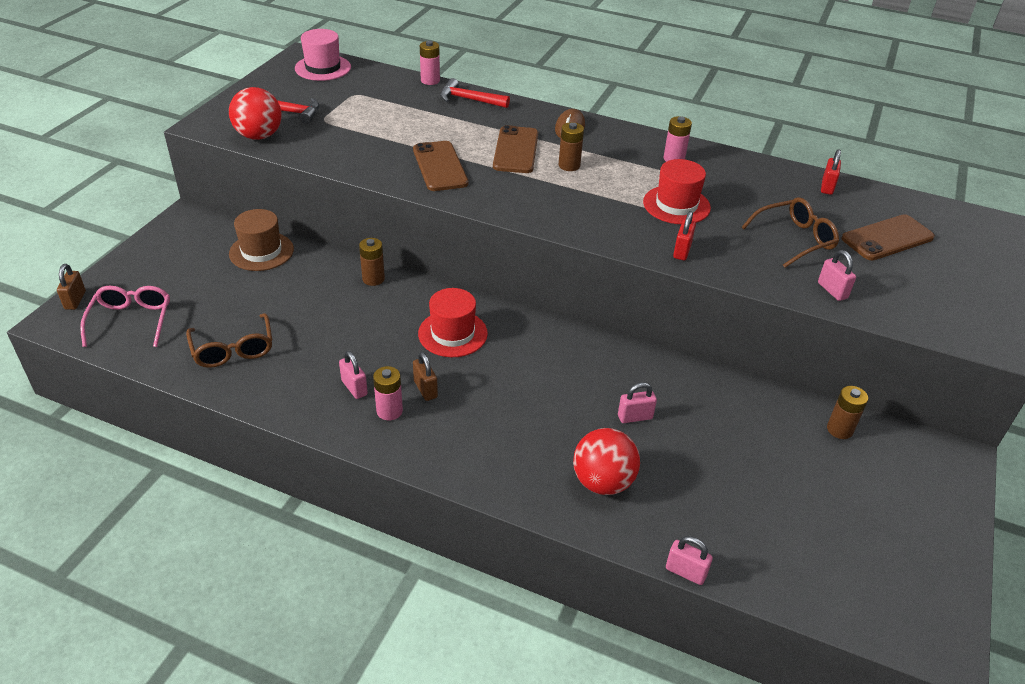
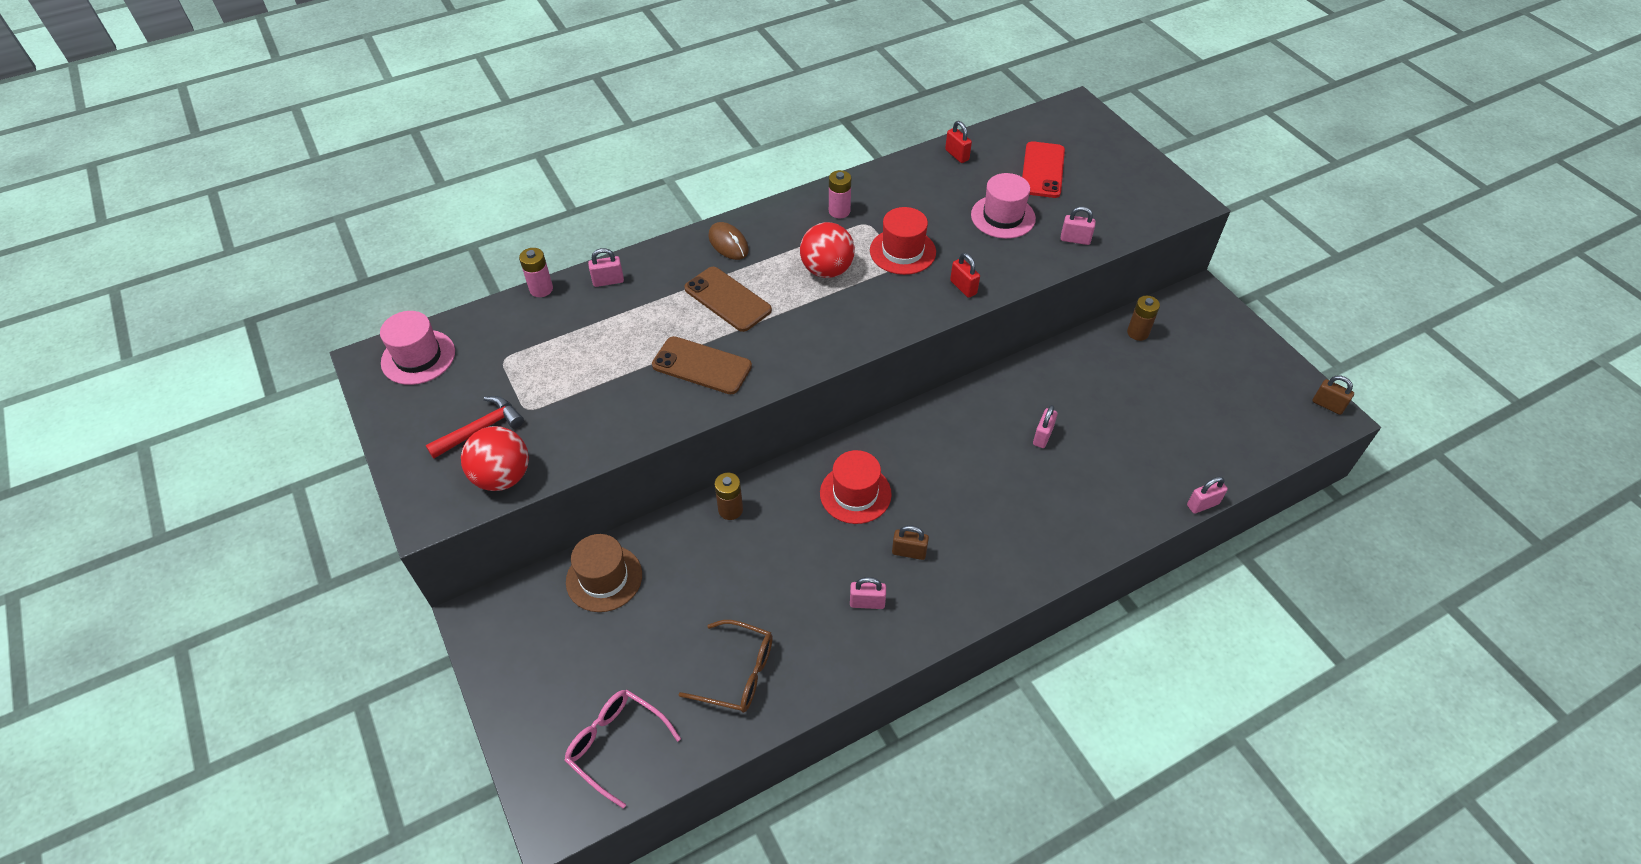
camera: 50 degrees left, 10 degrees up
brown padlock [57,264,86,310] -> brown padlock moved to [1312,376,1354,415]
pink battery [373,366,403,420] -> none
red hammer [440,78,510,108] -> pink padlock [588,248,624,287]
brown battery [559,122,584,171] -> none
red ball [573,428,640,495] -> red ball moved to [800,222,855,278]
brown glasses [741,197,839,268] -> pink hat [971,173,1036,239]
brown phone [841,214,935,260] -> red phone [1022,141,1065,198]

